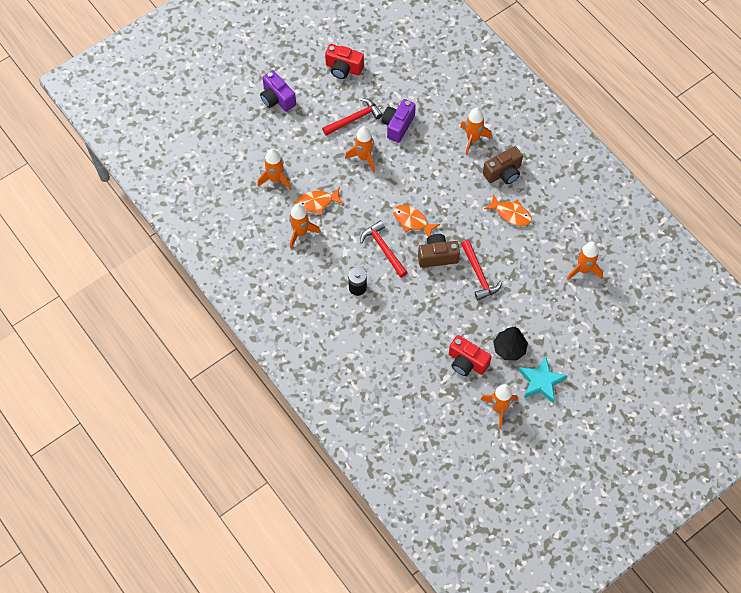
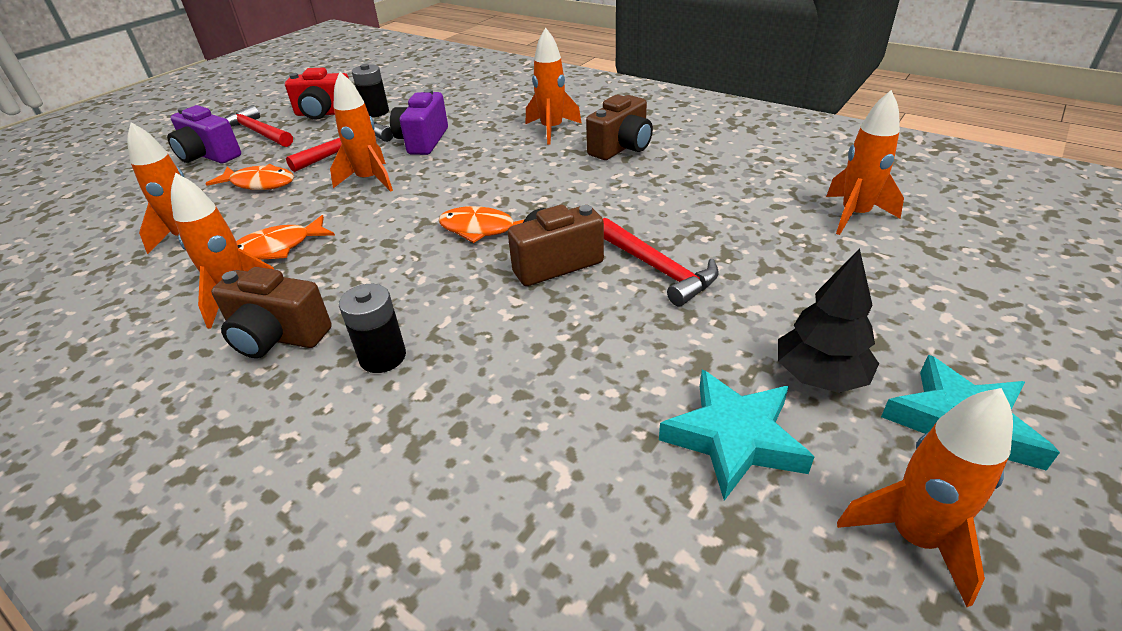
camera: 15 degrees left, 25 degrees down
red hammer [360,220,408,278] -> red hammer moved to [225,105,293,147]
red camera [449,335,492,376] -> turquoise star [659,369,814,501]
orange fish [484,194,532,226] -> orange fish moved to [205,164,294,190]
none -> brown camera [211,267,332,358]
none -> black battery [352,64,389,117]

